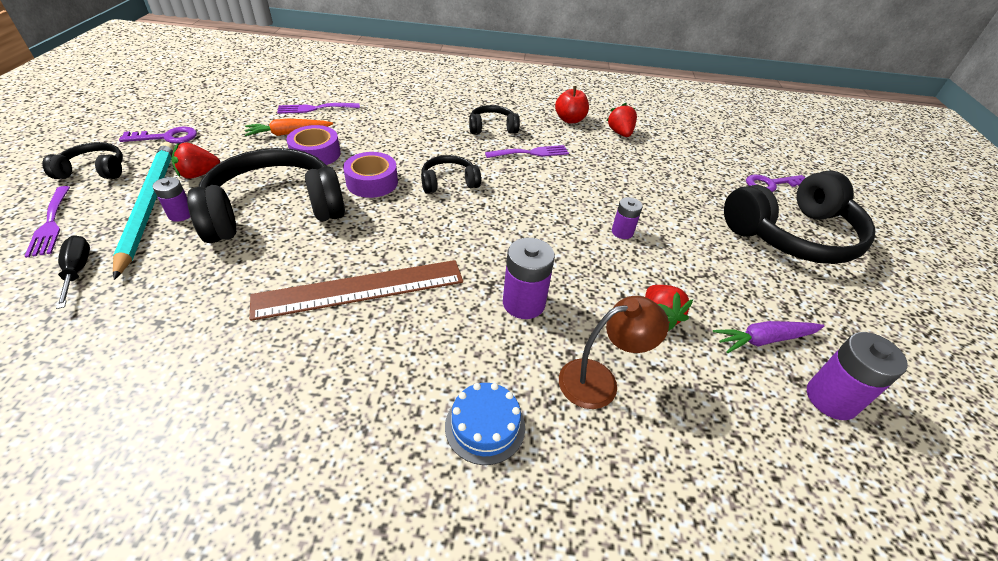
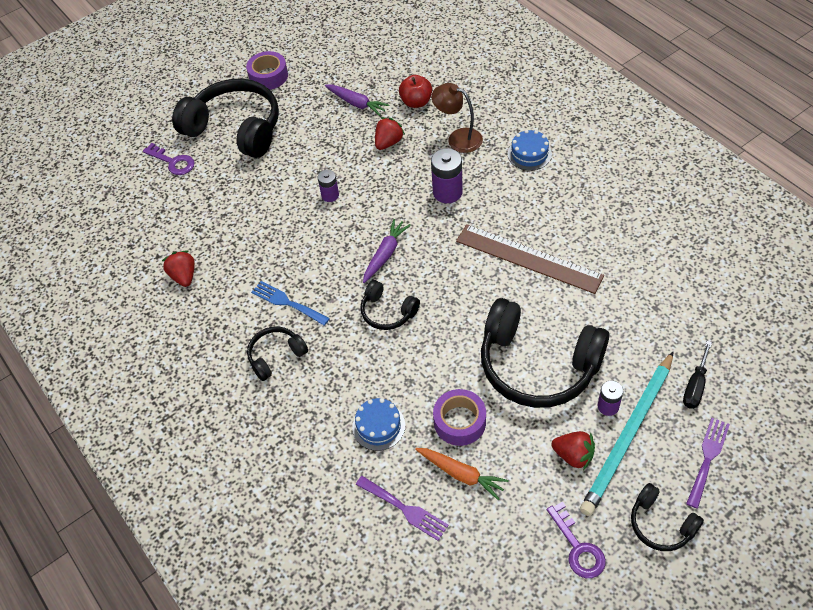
camera: 125 degrees left, 10 degrees up
purple key [119,127,197,143] -> purple key turned 150 degrees counterclockwise [547,501,606,578]
purple tape [343,152,398,198] -> purple tape moved to [246,51,288,90]
black headphones [469,105,520,134] -> black headphones turned 105 degrees clockwise [247,326,308,381]
purple fork [485,145,569,158] -> blue fork [251,281,330,326]
red apple [555,86,589,124] -> red apple moved to [399,75,432,108]
red strawberry [607,103,637,137] -> red strawberry turned 120 degrees clockwise [162,250,195,287]
purple battery [807,332,908,420] -> none
none -> blue cake [352,398,405,451]
none -> purple carrot [363,219,411,283]

